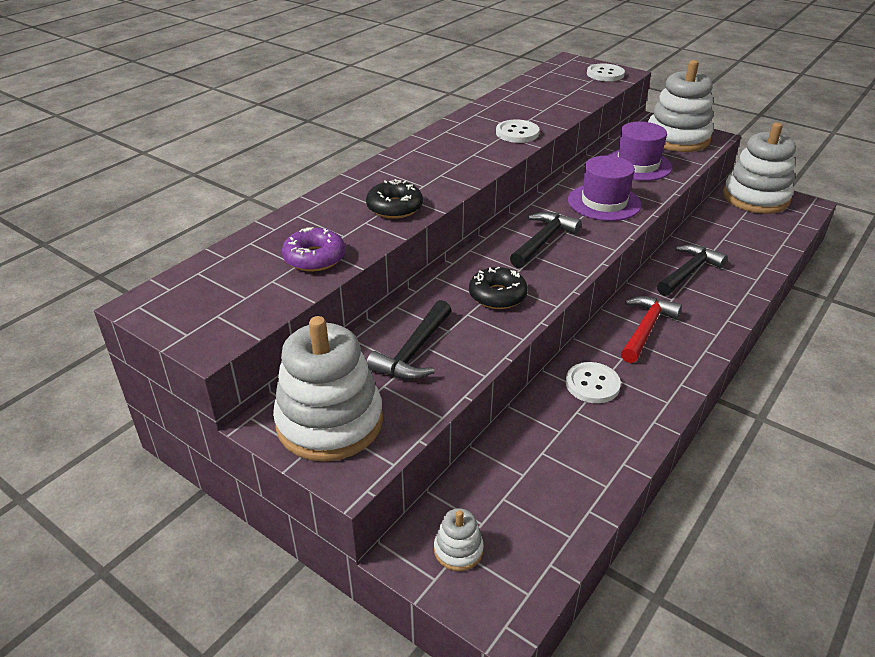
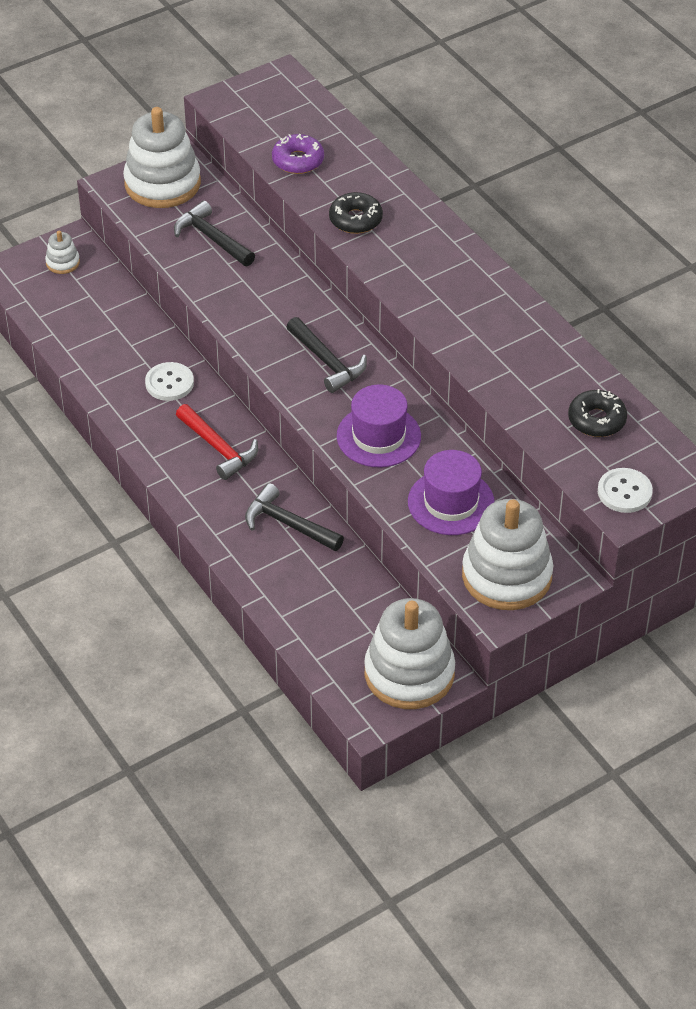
camera: 110 degrees right, 10 degrees up
black donut [469,267,528,309] -> black donut moved to [568,389,627,437]
white button [496,120,539,143] -> none
black hammer [657,244,727,296] -> black hammer turned 150 degrees clockwise [245,483,344,551]

